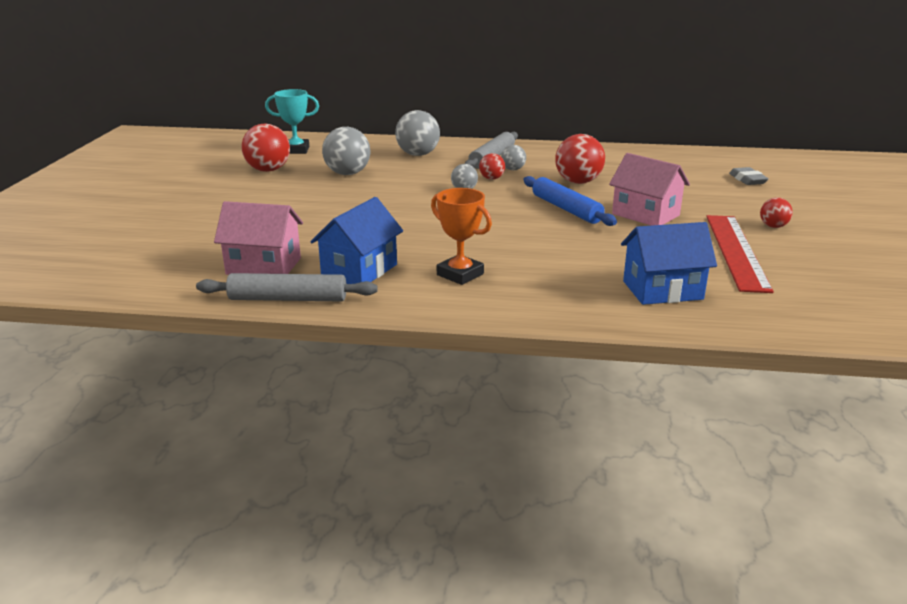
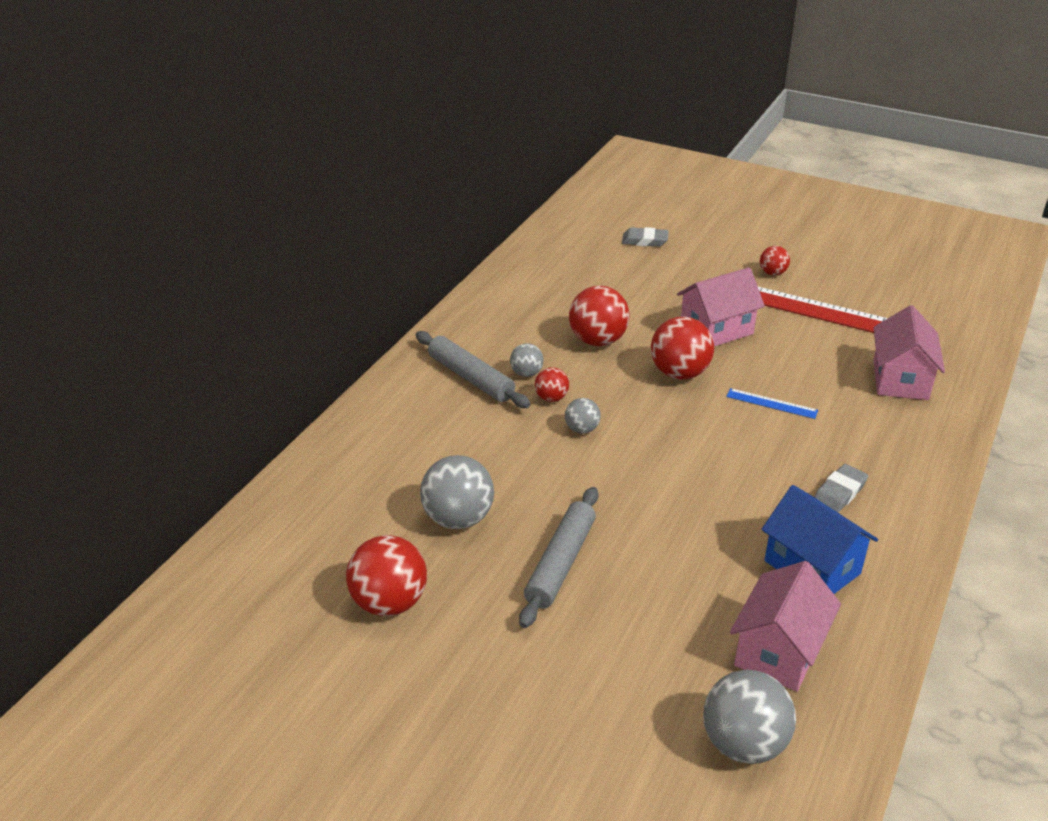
camera: 70 degrees left, 10 degrees up
grey rolling pin [196,273,378,302] -> grey rolling pin moved to [519,487,598,628]
turquoise trophy [265,89,319,154] -> none
grey ball [395,110,440,156] -> grey ball moved to [703,670,796,764]
orange trophy [431,188,492,285] -> grey eraser [814,464,868,513]
blue rolling pin [523,176,617,226] -> red ball [651,317,714,380]
blue house [621,222,717,305] -> pink house [873,305,945,400]
none -> blue ruler [726,388,818,419]

